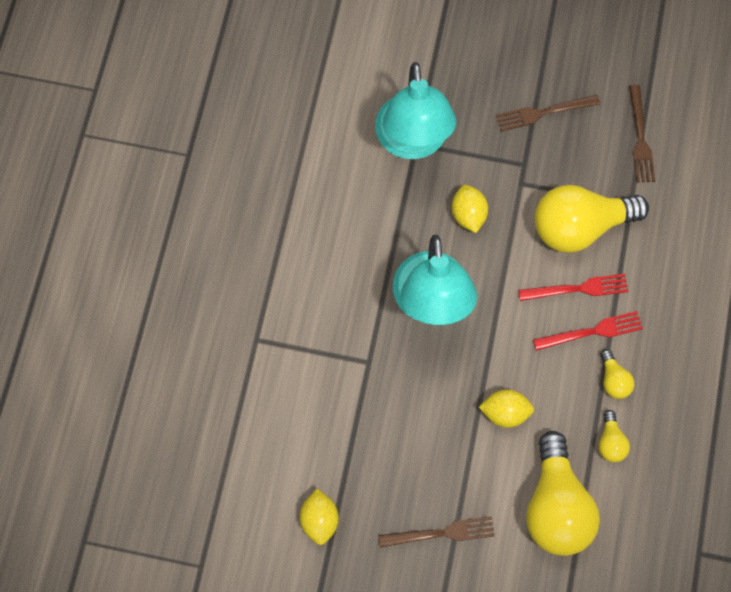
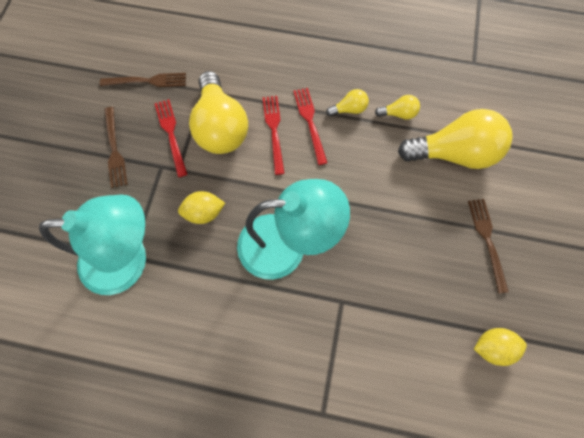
camera: 90 degrees left, 0 degrees up
yellow lemon [479,389,534,428] -> none
none -> red fork [155,99,188,177]

